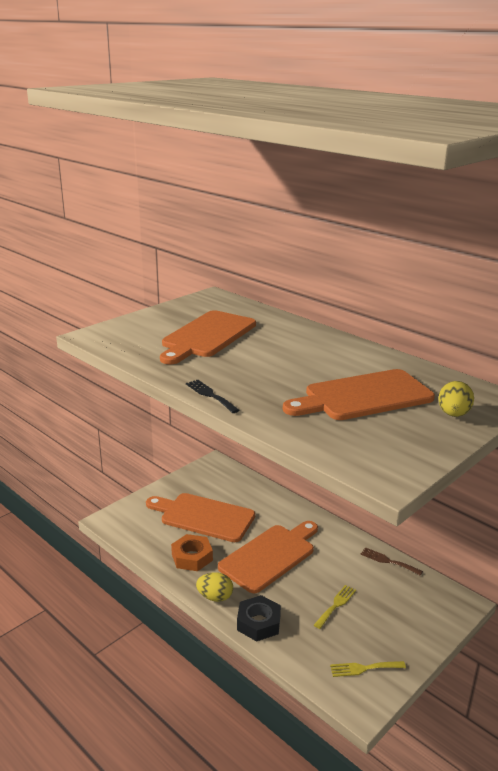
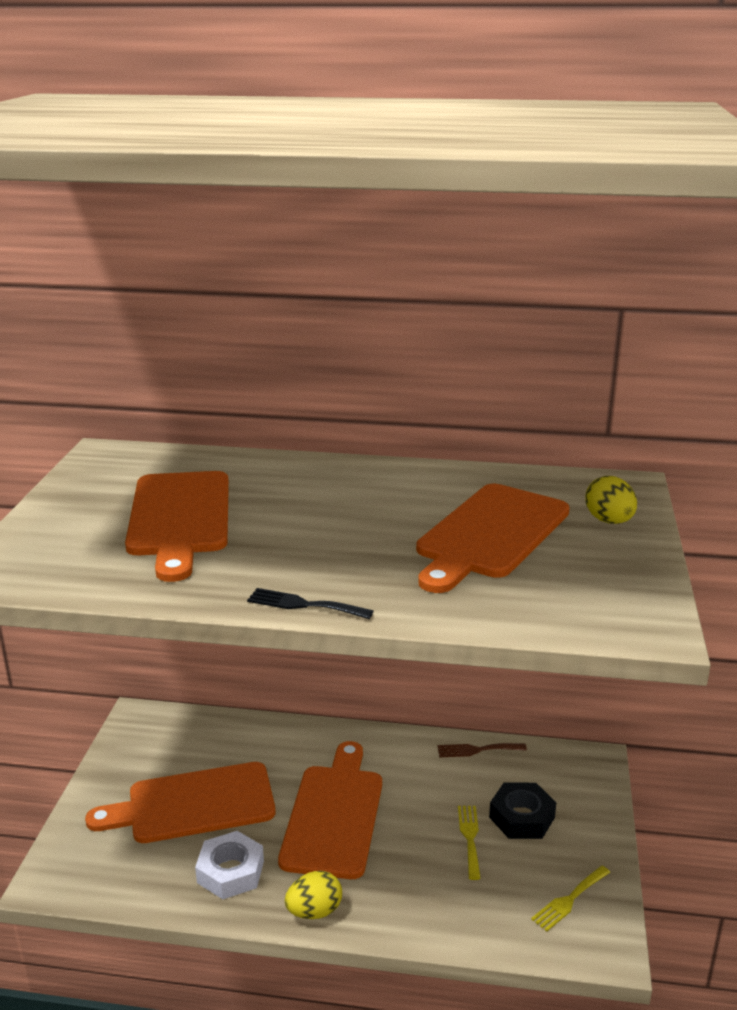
camera: 35 degrees left, 0 degrees up
orange nut [171,534,213,571] -> white nut [195,831,264,899]
black nut [237,595,281,642] -> black nut moved to [489,782,556,839]

